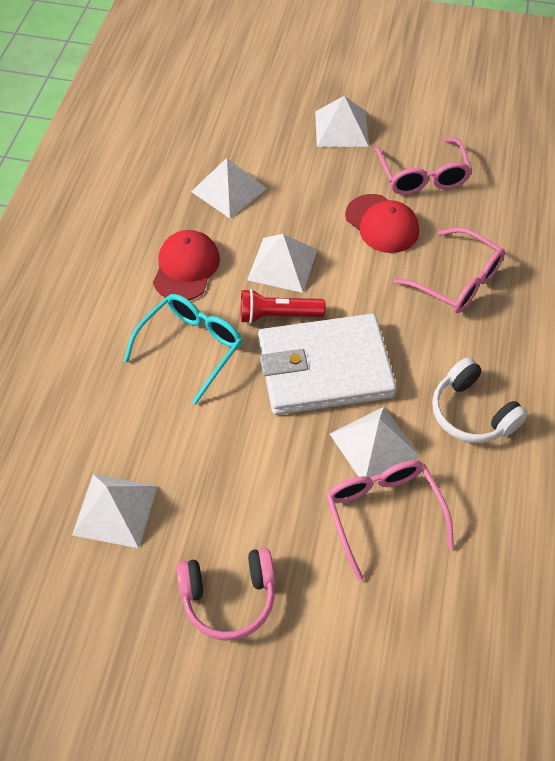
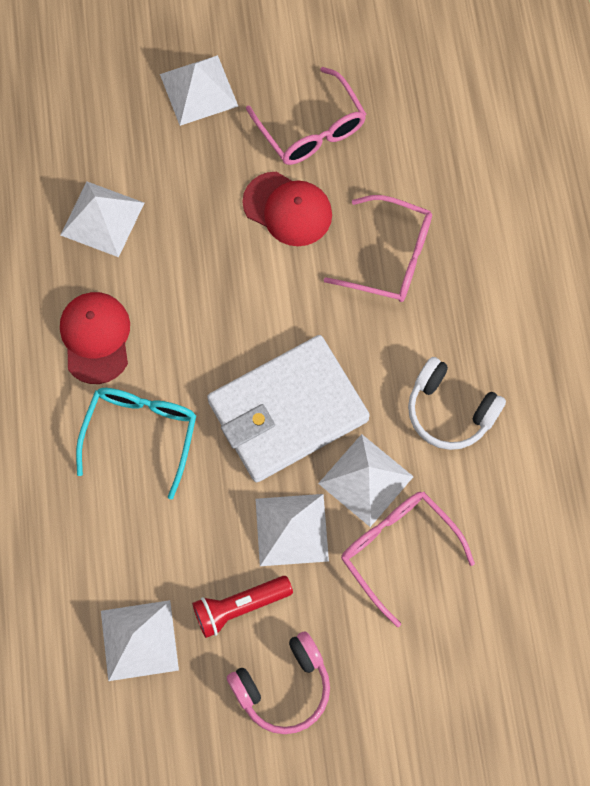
camera: 20 degrees left, 15 degrees up
red flashlight [241,289,326,324] -> red flashlight moved to [192,576,293,638]
white pyramid [247,234,317,293] -> white pyramid moved to [255,494,329,566]

